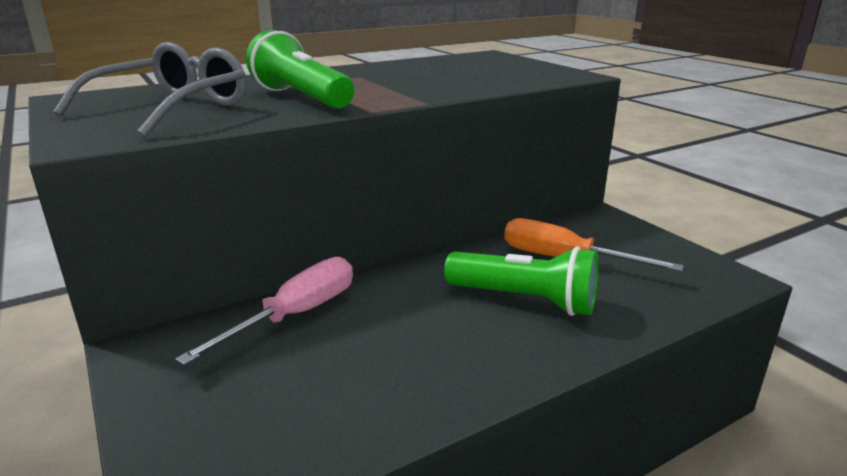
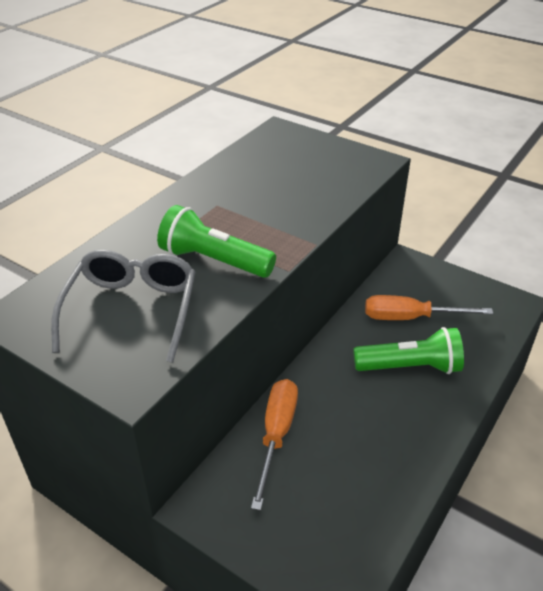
camera: 25 degrees left, 15 degrees up
pink screwdriver [175,257,353,365] -> orange screwdriver [251,379,298,510]

